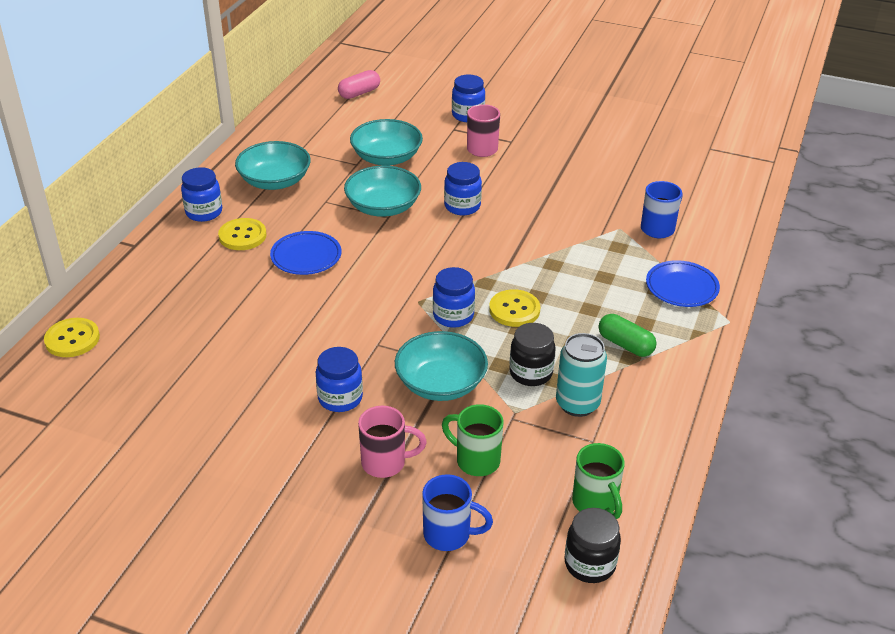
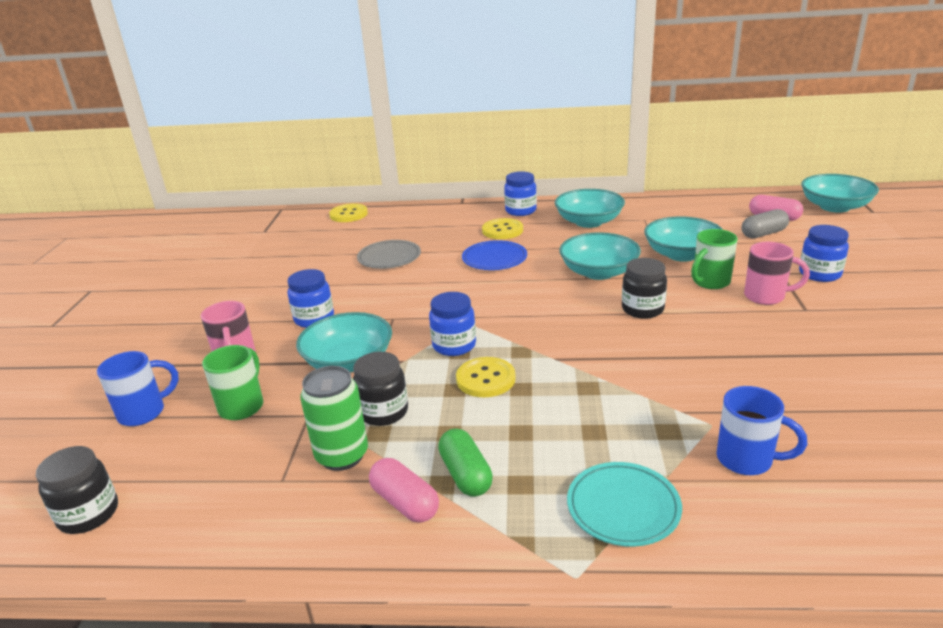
camera: 75 degrees right, 10 degrees down
blue mug [422,474,493,551] -> blue mug turned 120 degrees counterclockwise [97,351,179,426]
blue jar [444,162,482,215] -> black jar [622,258,667,319]
turquoise can [556,333,607,417] -> green can [300,366,368,471]
green mug [572,443,625,519] -> green mug moved to [691,229,738,289]
green capsule [599,314,657,357] -> green capsule turned 45 degrees counterclockwise [438,428,493,497]
blue plate [646,260,720,307] -> turquoise plate [567,462,682,547]
none -> grey plate [357,240,421,269]
none -> pink capsule [369,458,439,523]
none -> grey capsule [742,209,789,238]
none -> turquoise bowl [801,174,879,213]

